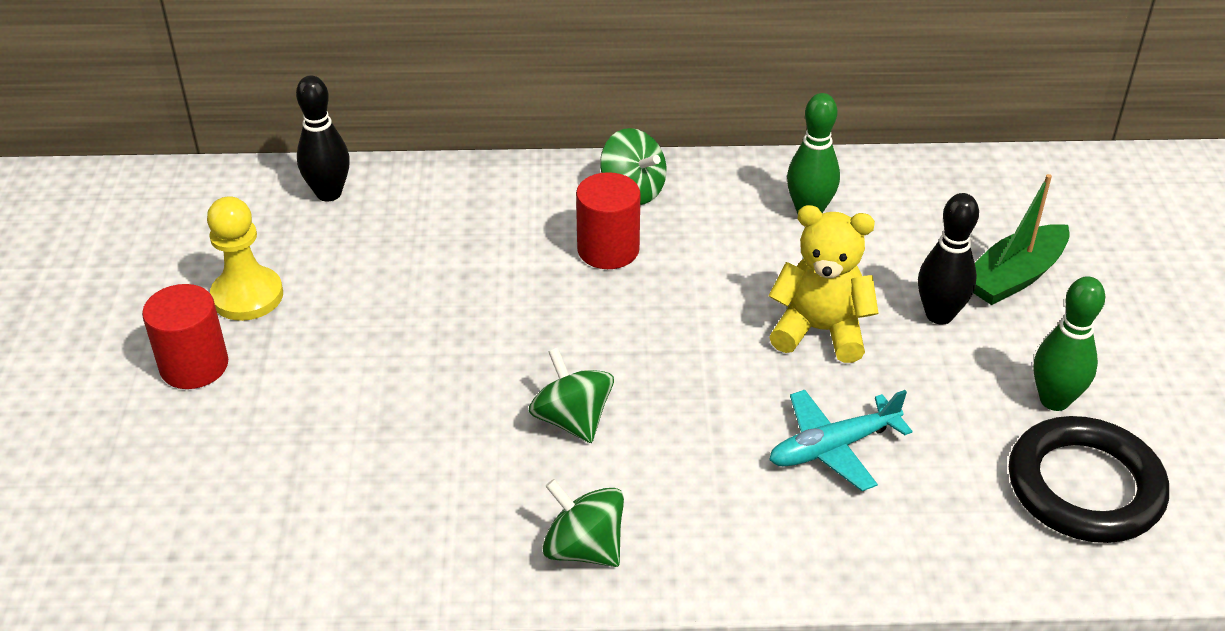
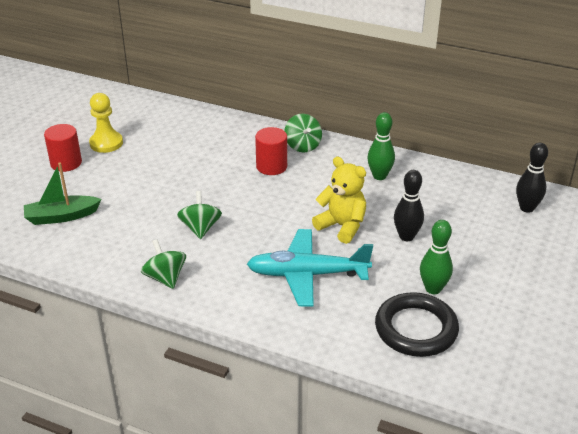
camera: 25 degrees right, 5 degrees down
black bowling pin [296,75,350,202] -> black bowling pin moved to [516,143,548,213]
turquoise plane [769,390,912,491] -> turquoise plane [247,229,373,306], size x1.59
green boat [973,174,1070,305] -> green boat moved to [24,163,102,225]

